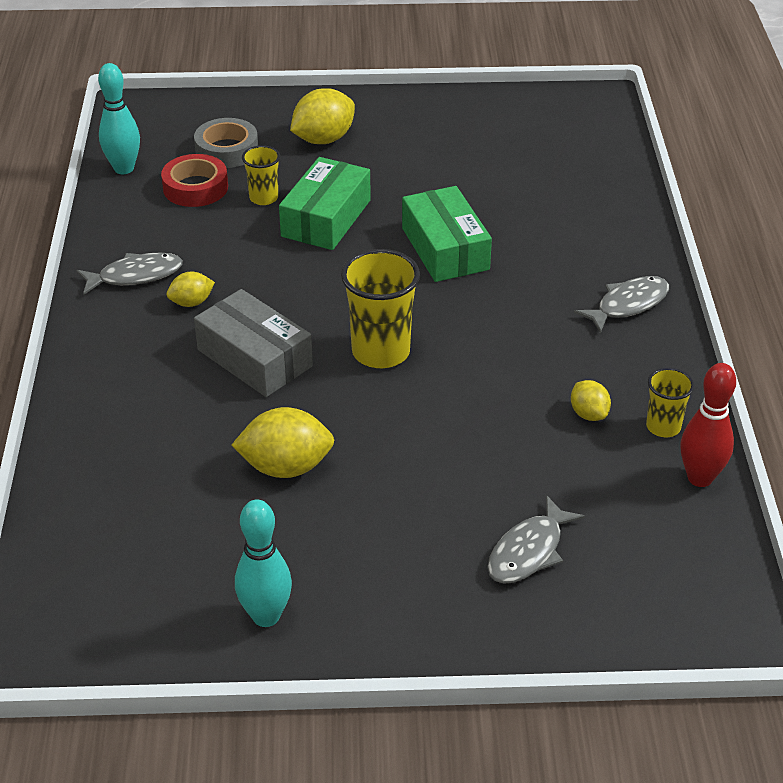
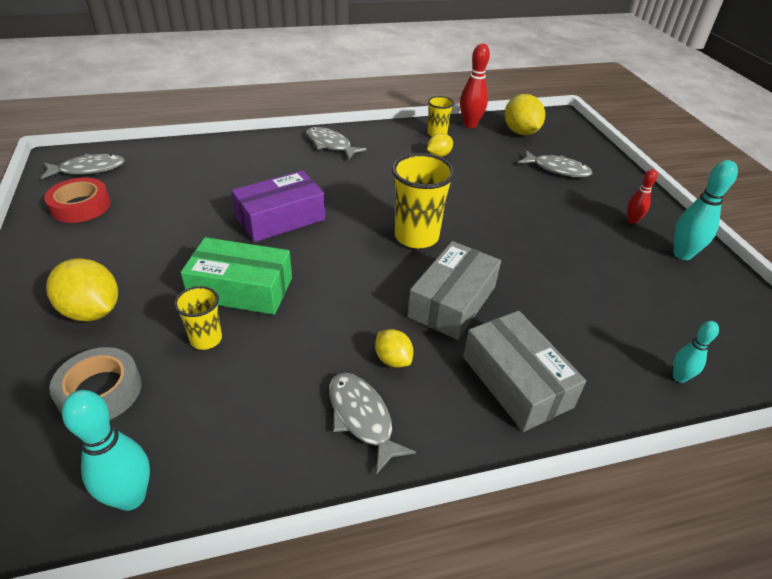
camera: 105 degrees left, 0 degrees up
red tape [161,154,228,207] -> red tape moved to [44,177,111,223]
yellow lemon [232,407,334,478] -> yellow lemon moved to [505,94,545,135]
green box [402,186,492,282] -> purple box [231,170,325,242]
none -> grey fish [41,154,125,179]
none -> grey box [463,311,586,432]
none -> red bowling pin [627,169,658,224]
none -> turquoise bowling pin [673,321,719,383]

